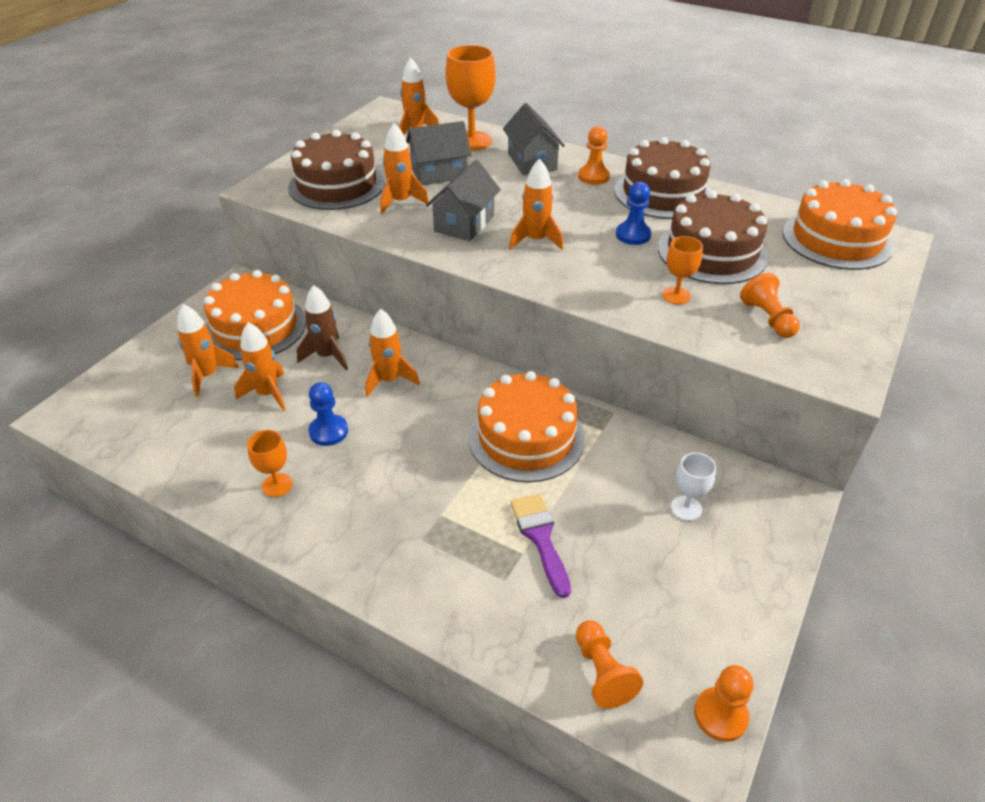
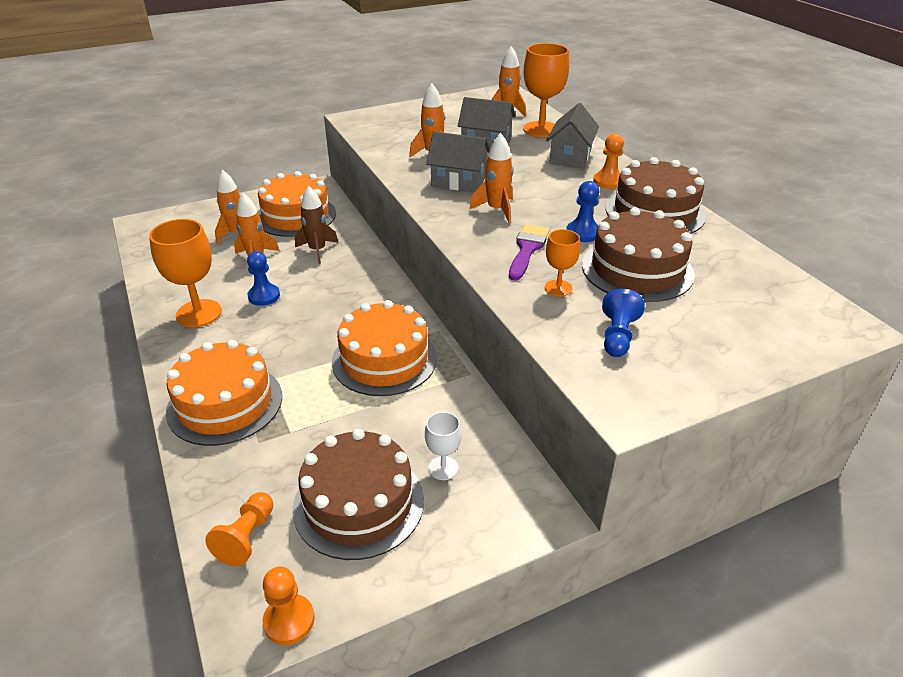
camera: 35 degrees right, 5 degrees down
orange goblet [247,430,293,497] -> orange goblet [149,219,222,327], size x1.88
brown cake [288,130,385,210] -> brown cake moved to [293,429,424,560]
orange rocket [365,309,420,397] -> none
grey house [426,160,501,241] -> grey house turned 45 degrees clockwise [426,132,490,192]
purple brush [510,494,571,598] -> purple brush moved to [509,224,550,281]
orange pawn [740,273,800,338] -> blue pawn [602,289,645,357]
orange cake [782,179,897,270] -> orange cake moved to [166,340,282,446]

